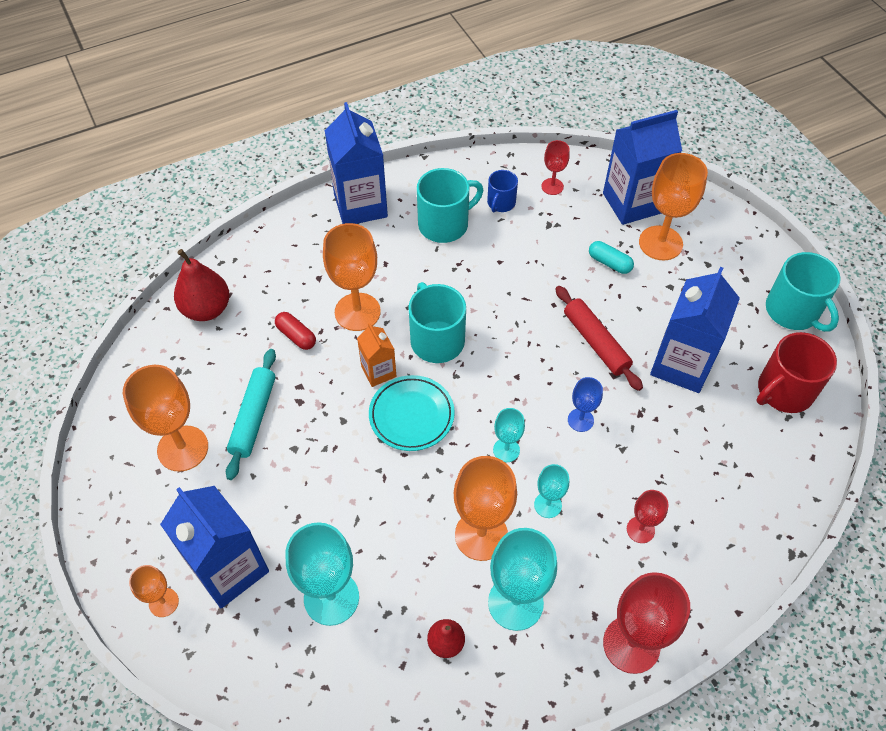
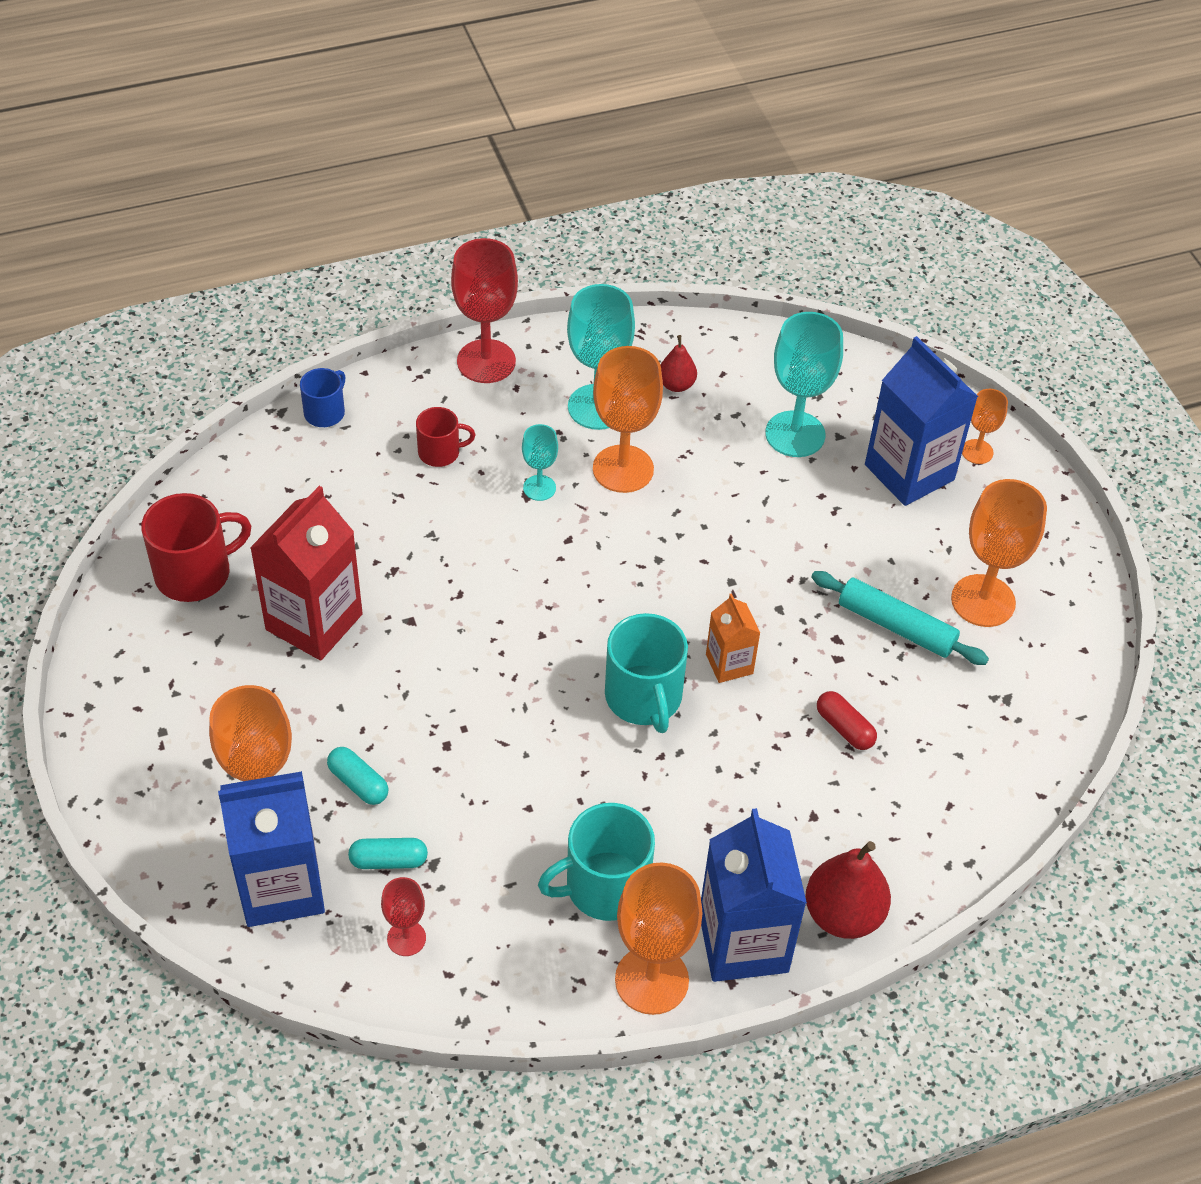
camera: 175 degrees left, 5 degrees down
red pear [174,249,230,321] -> red pear moved to [805,841,891,939]
turquoise rolling pin [226,349,276,480] -> turquoise rolling pin turned 75 degrees counterclockwise [811,571,989,665]
orange goblet [323,223,381,331] -> orange goblet moved to [615,862,702,1015]
turquoise plate [369,375,455,451] -> none
blue mug [487,170,518,212] -> blue mug moved to [300,368,345,427]
turquoise goblet [493,408,525,462] -> none
red rolling pin [555,286,643,391] -> none
blue goblet [568,377,603,432] -> none
red goblet [627,490,669,543] -> red mug [416,407,475,467]
blue carton [650,267,740,393] -> red carton [250,486,363,661]
turquoise mug [766,252,841,332] -> none
none -> turquoise capsule [348,838,428,869]

